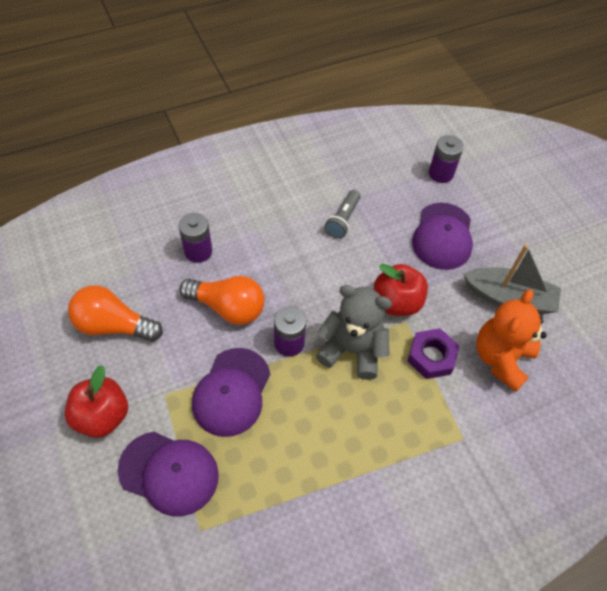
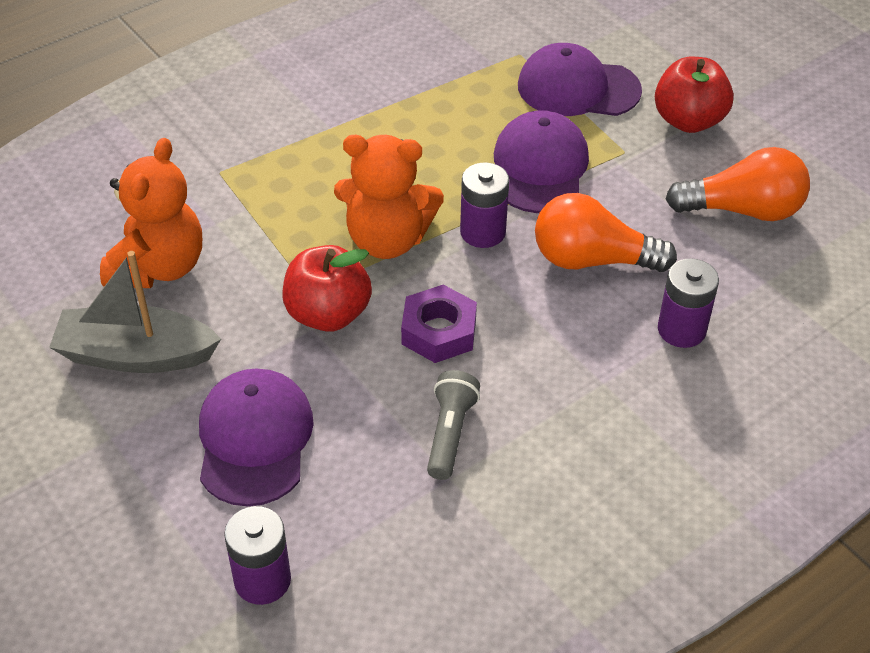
camera: 170 degrees right, 10 degrees down
grey teddy bear [316,285,392,380] -> orange teddy bear [334,135,444,259]
purple nut [407,328,459,379] -> purple nut moved to [401,285,477,363]

